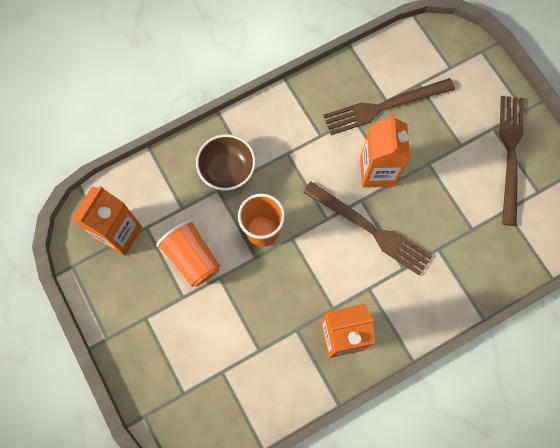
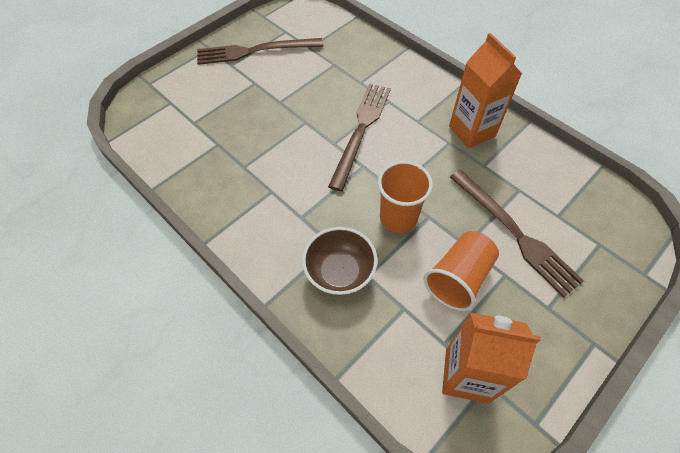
camera: 105 degrees left, 15 degrees down
brown fork [323,78,455,135] -> brown fork moved to [450,170,584,298]
orange carton [360,113,410,188] -> none

